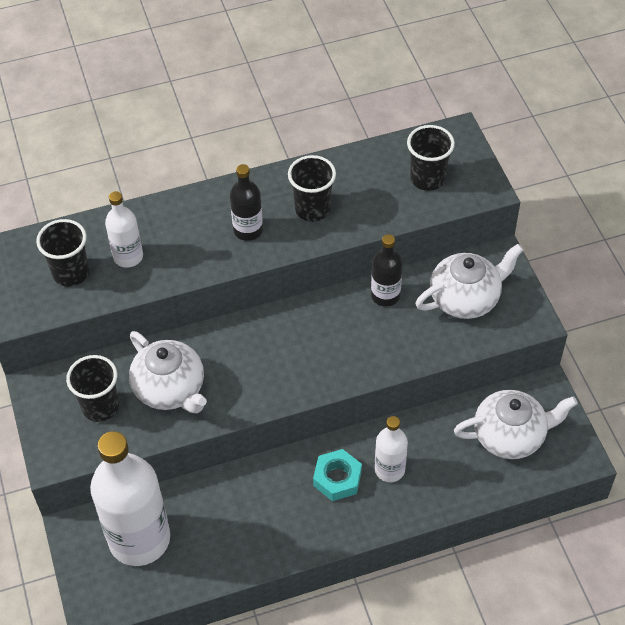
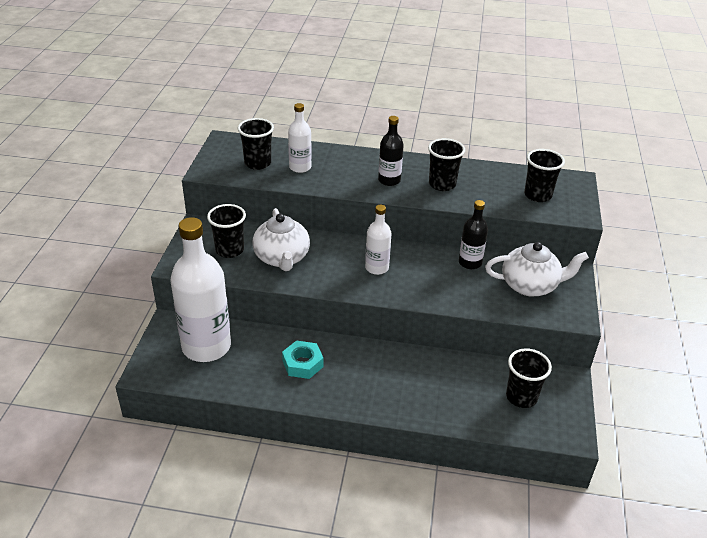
camera: 25 degrees right, 15 degrees down
turquoise nut [313,449,362,501] -> turquoise nut moved to [282,340,324,379]
white bottle [375,416,408,482] -> white bottle moved to [365,205,392,275]
white teapot [454,390,578,459] -> black cup [506,348,552,408]

